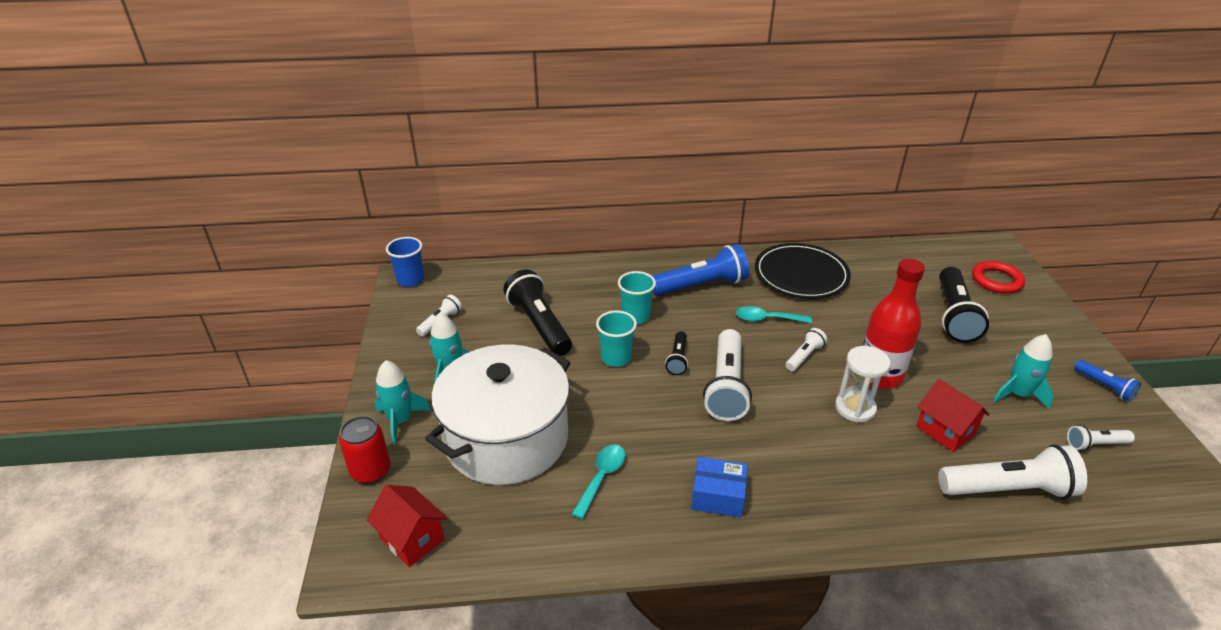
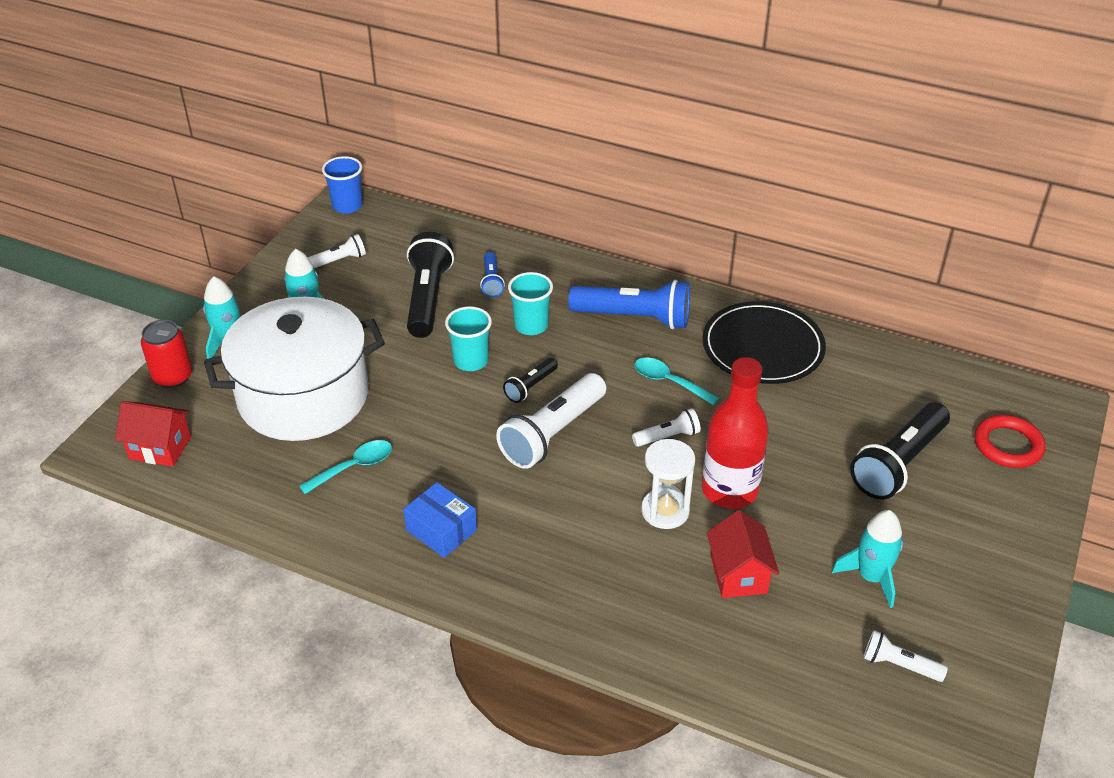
camera: 30 degrees right, 5 degrees up
red house [367,485,447,567] -> red house turned 60 degrees counterclockwise [115,401,191,467]
white flashlight [938,444,1087,499] -> none
blue flashlight [1074,360,1141,402] -> blue flashlight moved to [480,252,505,297]

